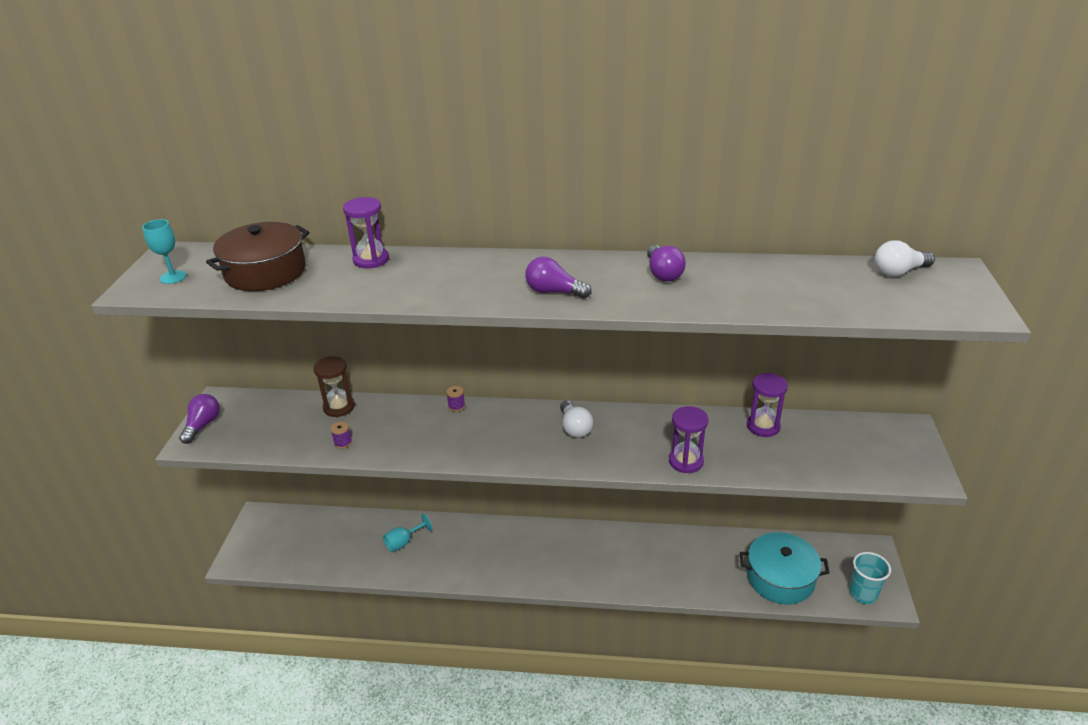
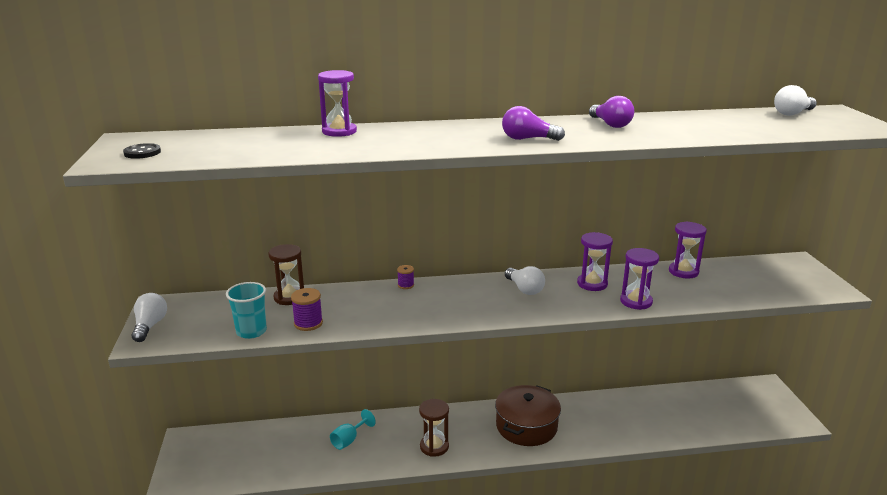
camera: 15 degrees left, 10 degrees down
turquoise goblet [142,219,186,284] -> black button [123,143,161,159]
purple light bulb [179,394,220,444] -> white light bulb [132,293,167,342]
brown pot [206,222,309,291] -> brown pot moved to [495,385,561,446]
purple spool [330,421,352,449] -> purple spool [291,288,323,331], size x1.58
turquoise pot [740,532,829,604] -> none
turquoise cup [849,552,891,604] -> turquoise cup moved to [226,282,267,339]
none -> brown hourglass [419,399,449,457]
none -> purple hourglass [577,232,613,291]

